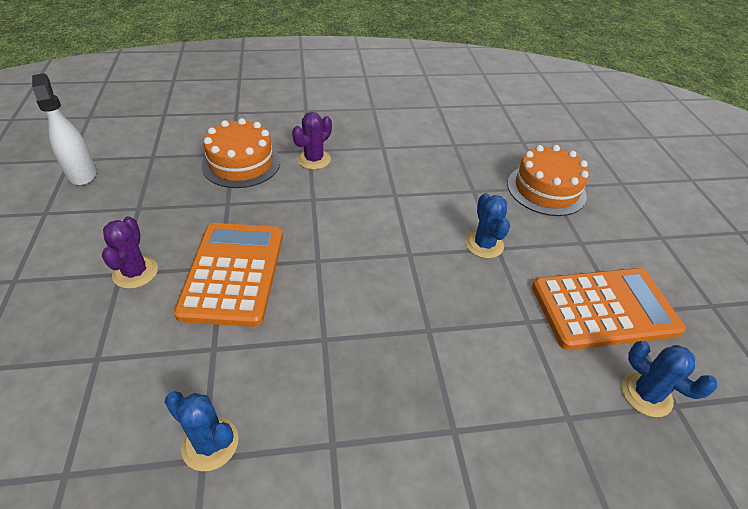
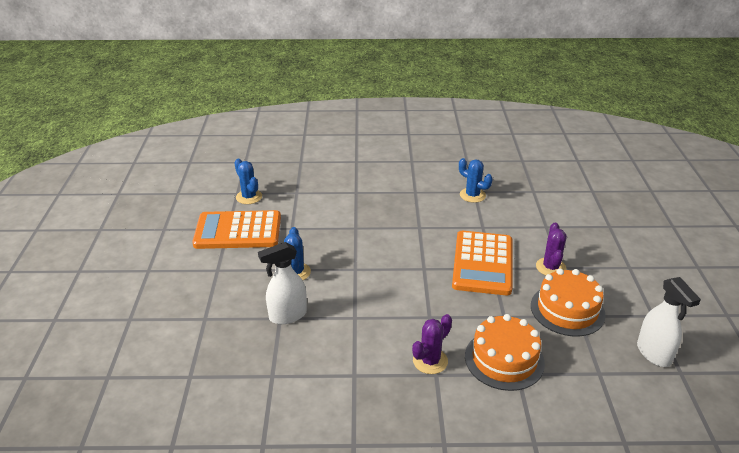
camera: 170 degrees left, 10 degrees down
orange cake [507,145,589,216] -> orange cake moved to [531,269,606,336]
none -> white spray bottle [258,242,307,324]

